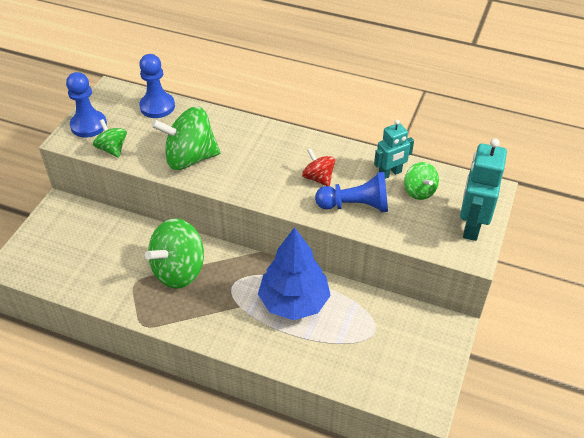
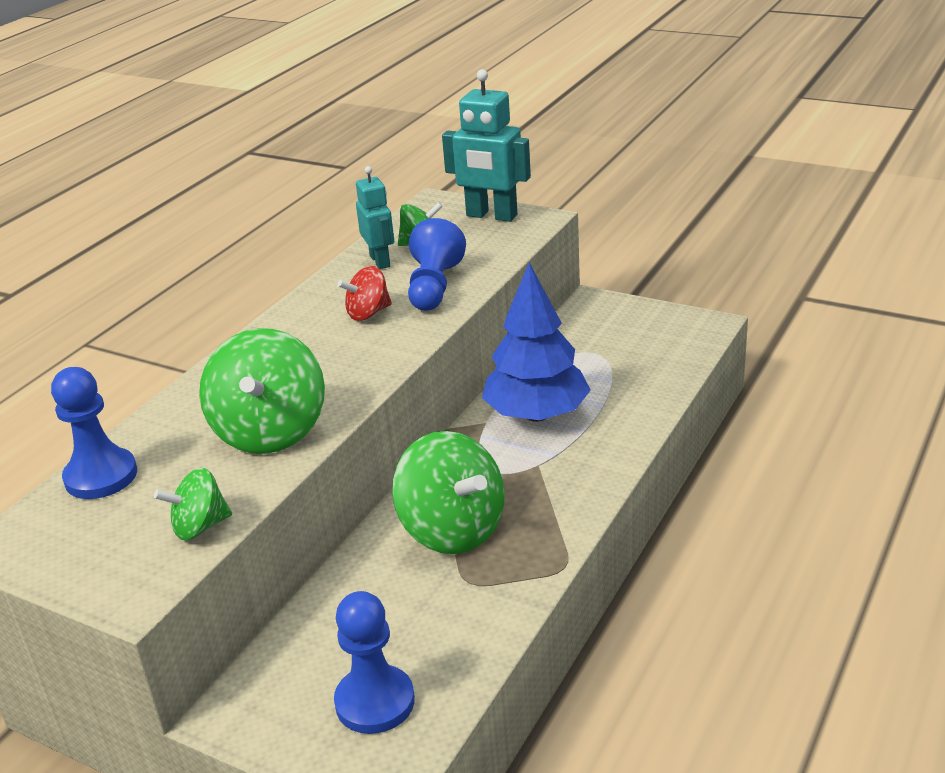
camera: 80 degrees left, 15 degrees down
blue pawn [66,72,107,138] -> blue pawn moved to [334,591,415,734]

